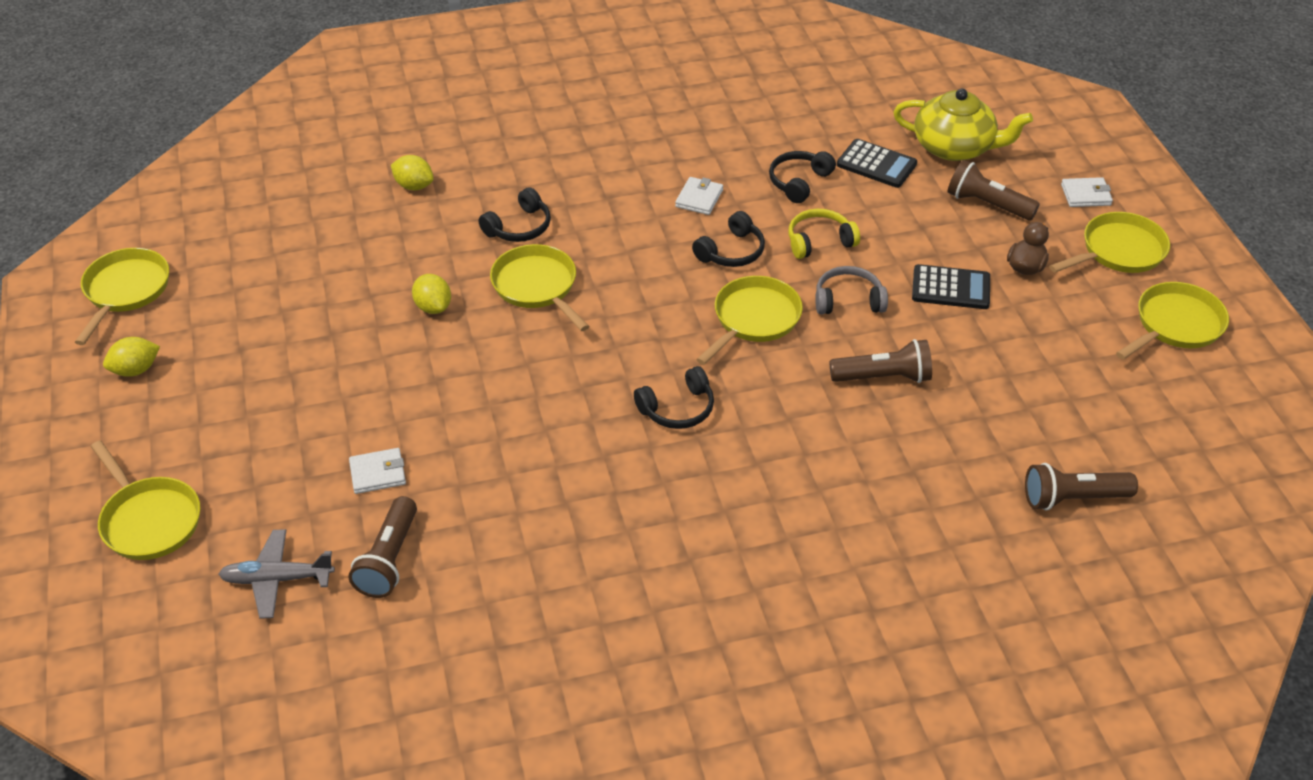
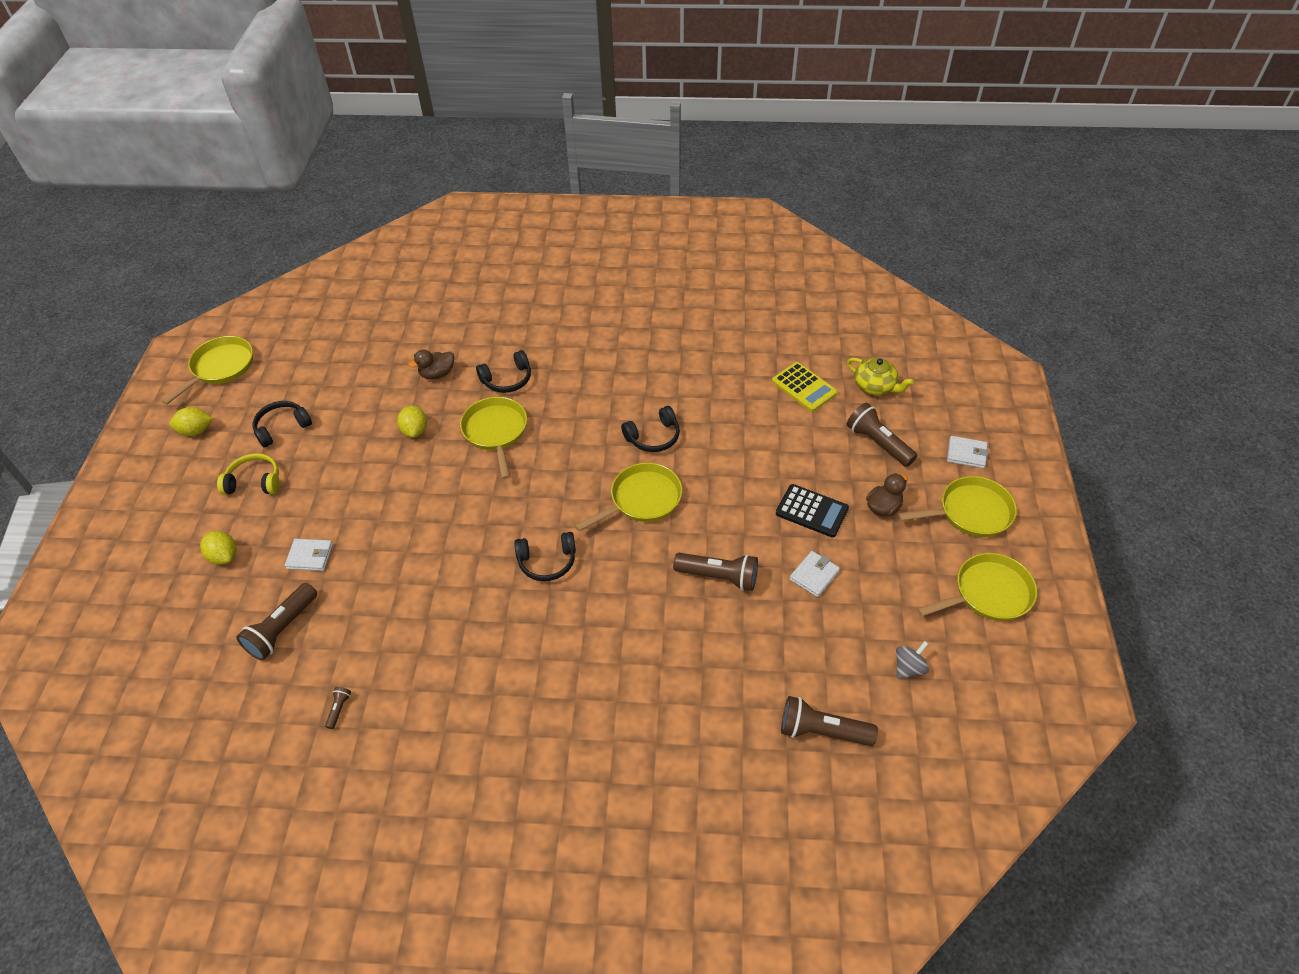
camera: 20 degrees right, 5 degrees up
yellow pan [91,441,201,560] -> none
grey plane [219,529,335,619] -> none
yellow lemon [391,155,434,190] -> yellow lemon moved to [200,531,236,565]
white wallet [675,177,723,215] -> white wallet moved to [789,551,840,597]
black headphones [769,151,836,203] -> black headphones moved to [253,401,312,448]
yellow headphones [789,209,860,259] -> yellow headphones moved to [217,453,279,494]
grey headphones [815,266,888,314] -> none
black calculator [837,139,917,188] -> yellow calculator [772,362,837,412]
yellow teapot [893,89,1033,161] -> yellow teapot [847,358,914,395], size x0.63
none -> brown flashlight [325,687,351,729]
none -> brown duck [409,350,454,380]
none -> grey spinning top [896,641,929,679]

